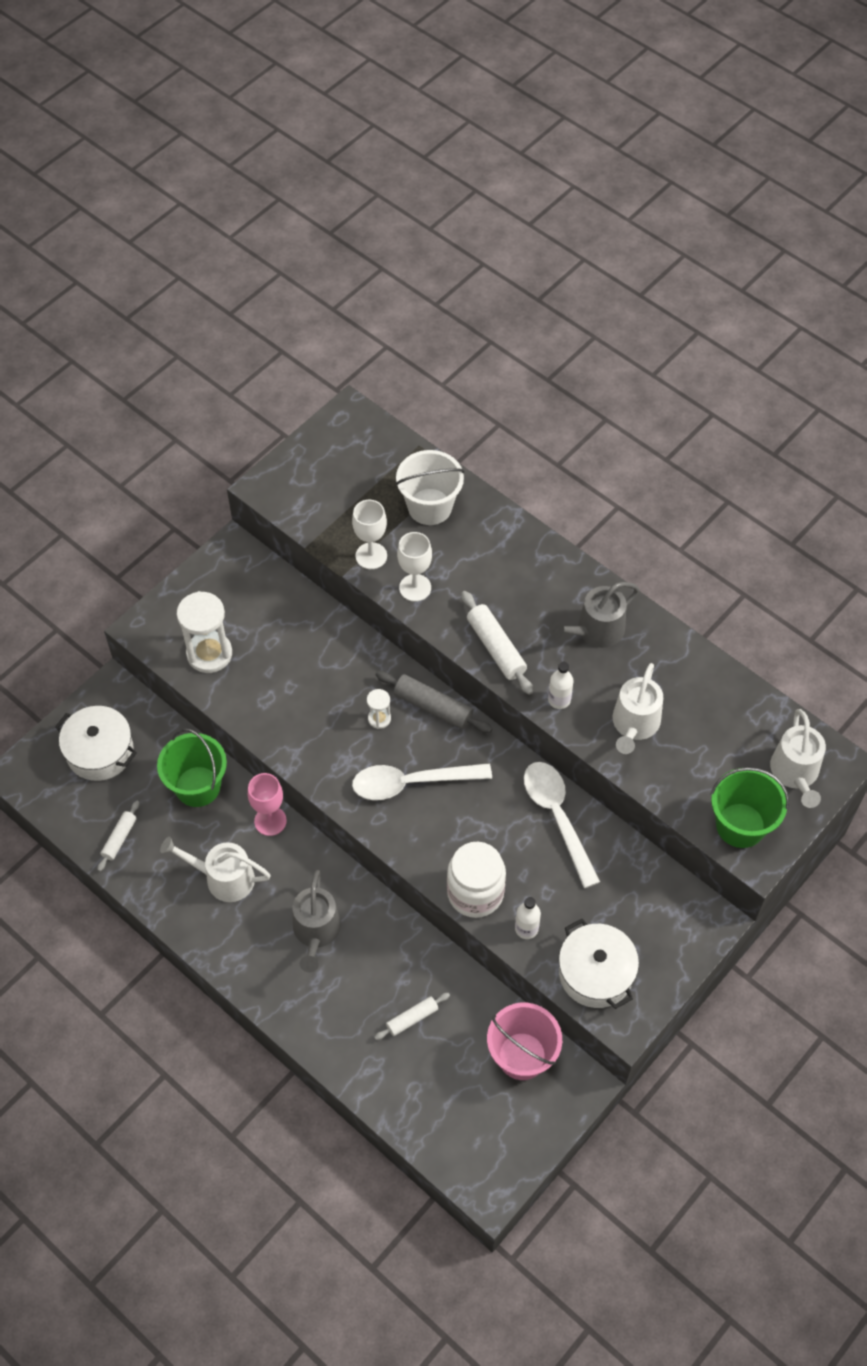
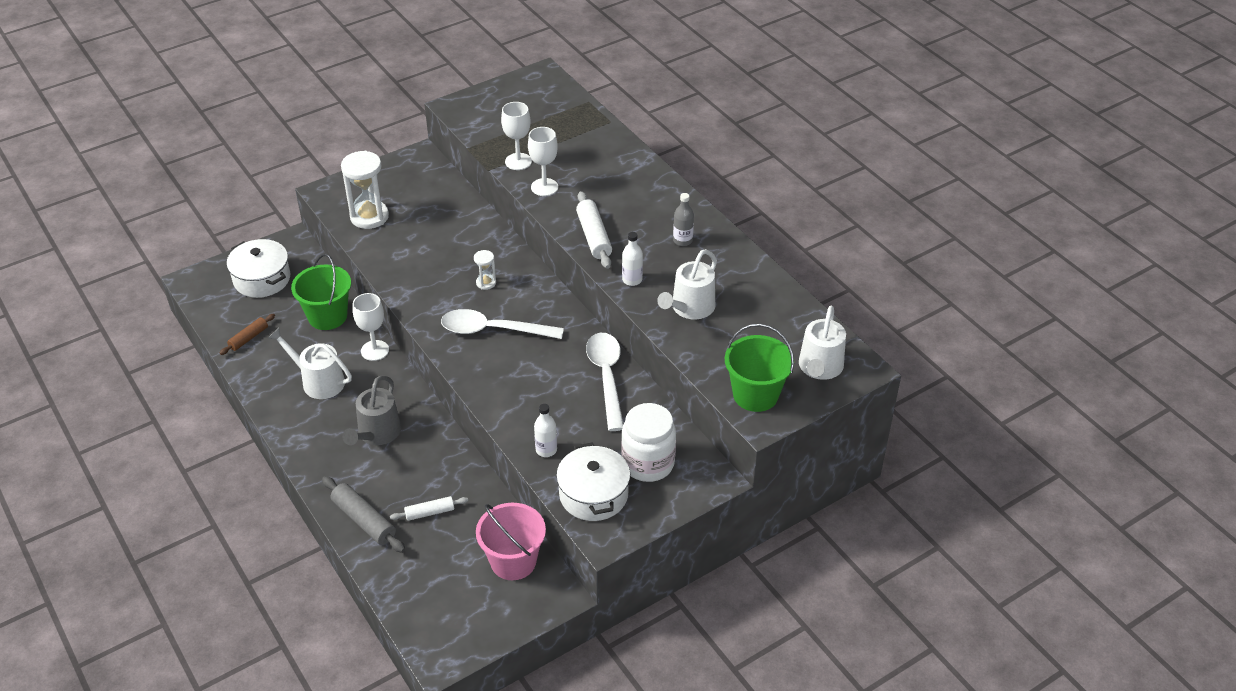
camera: 15 degrees right, 15 degrees down
white rolling pin [97,801,139,871] -> brown rolling pin [220,314,275,355]
pink goblet [248,773,287,836] -> white goblet [353,293,389,361]
grey rolling pin [375,671,492,733] -> grey rolling pin moved to [322,476,405,553]
white bucket [396,450,464,525] -> none
white jar [447,842,506,918] -> white jar moved to [621,403,676,482]
grey watering can [549,582,639,648] -> grey bottle [673,193,694,246]

